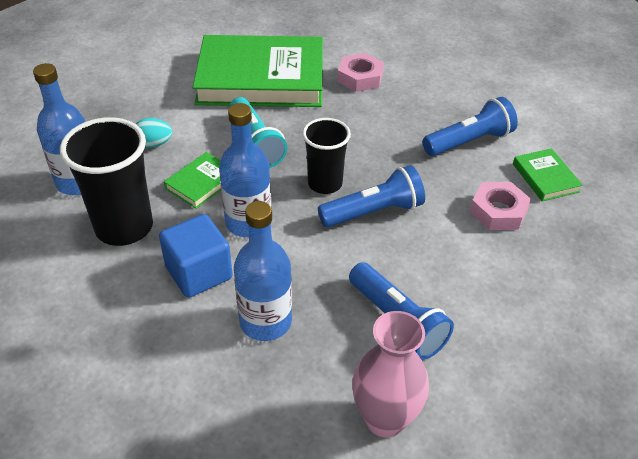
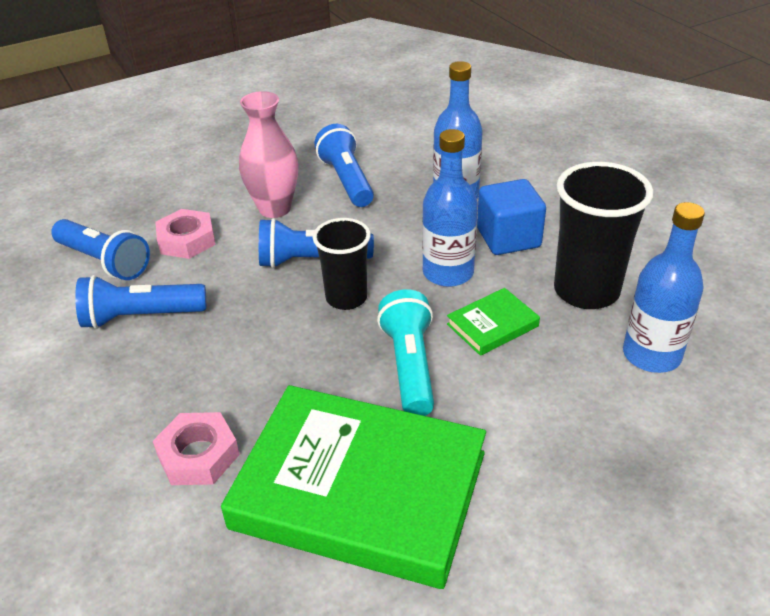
camera: 160 degrees left, 5 degrees down
turquoise egg [136,118,172,148] -> none
pink vase [352,311,429,437] -> pink vase moved to [239,91,299,218]
green book [513,148,583,201] -> blue flashlight [51,219,150,280]

